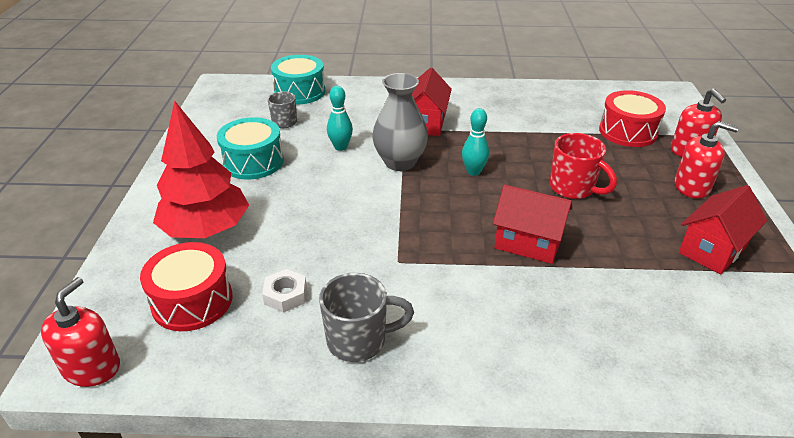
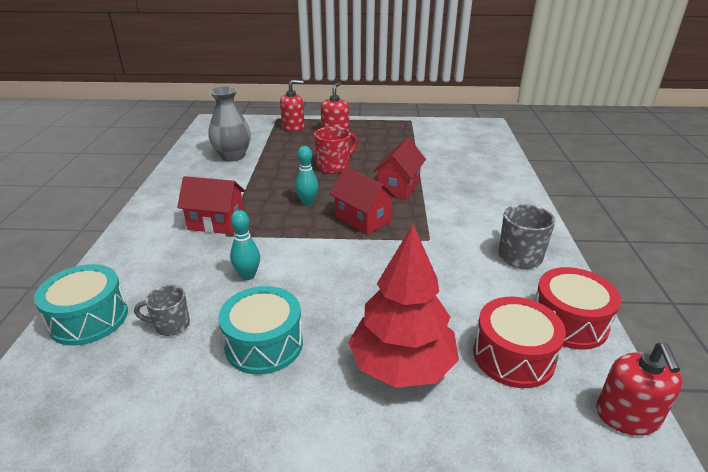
camera: 90 degrees left, 5 degrees down
red soap dispenser [41,277,120,387] -> red soap dispenser turned 105 degrees counterclockwise [596,343,682,436]
white nut [262,269,307,313] -> none
grey vase [372,73,428,171] -> grey vase moved to [208,87,251,162]
red drum [599,90,666,147] -> red drum moved to [536,267,621,350]
red house [679,185,767,274] -> red house moved to [329,167,398,235]

